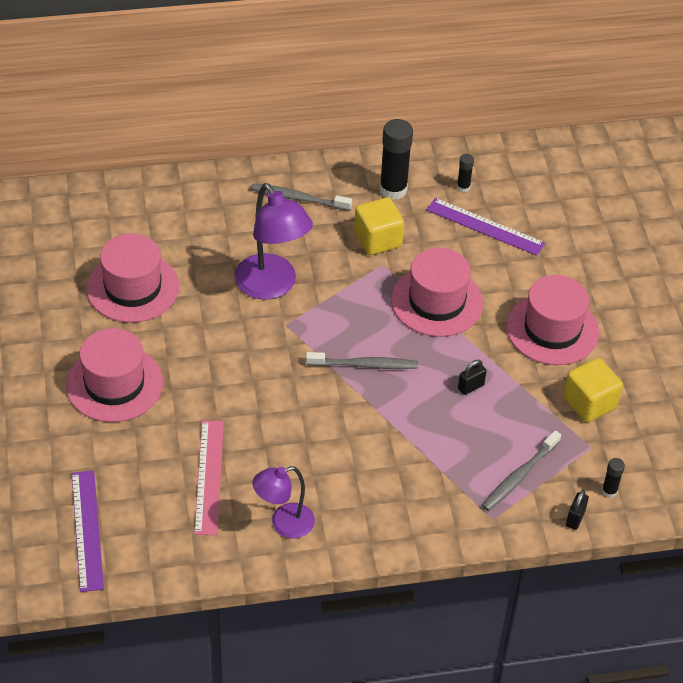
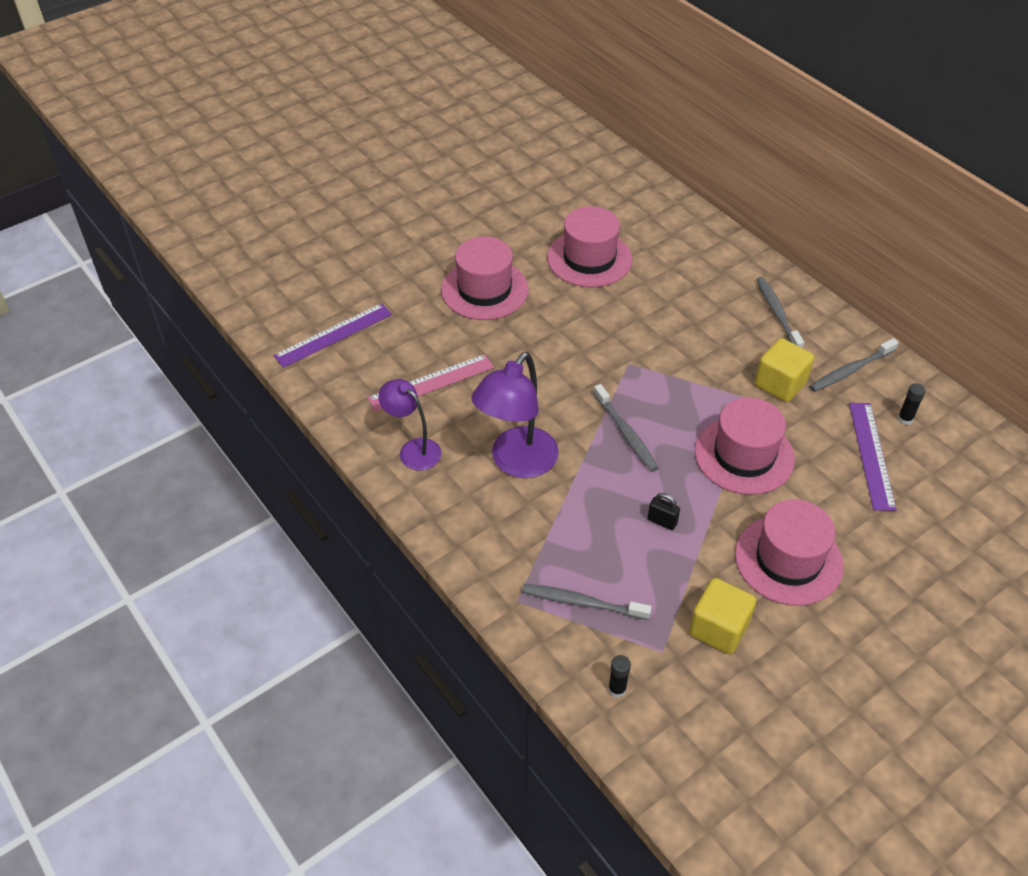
camera: 65 degrees right, 0 degrees up
purple lamp [234,183,313,300] -> purple lamp moved to [472,352,559,478]
black glue stick [379,119,413,200] -> grey toothbrush [810,338,899,392]
black padlock [566,490,589,530] -> none

